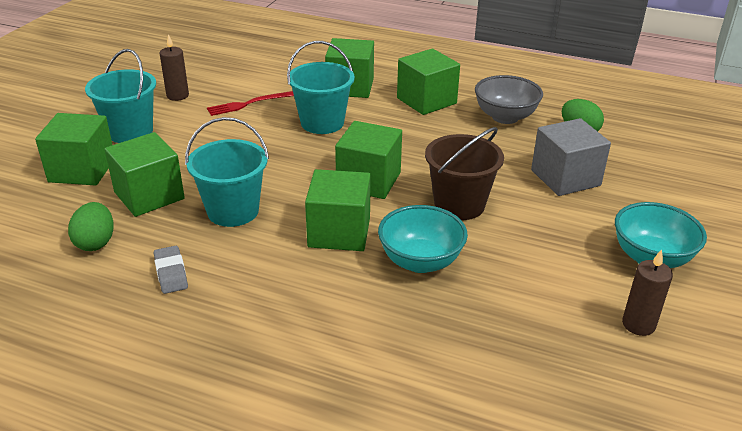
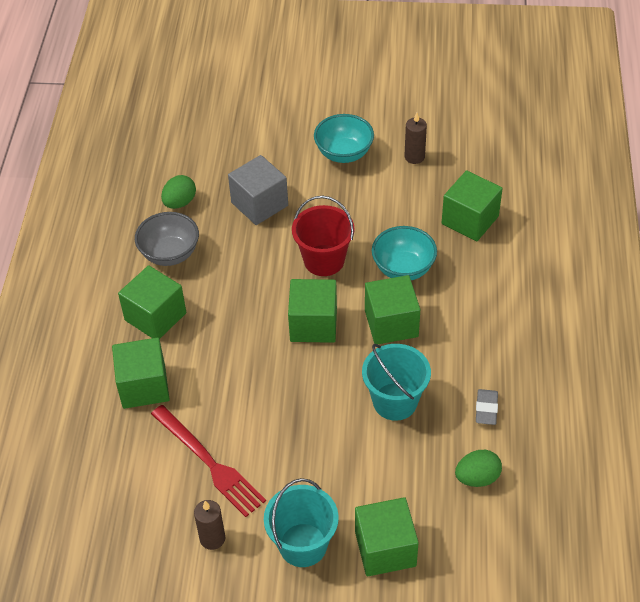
camera: 105 degrees left, 15 degrees up
green cube [104,132,185,217] -> green cube moved to [442,170,503,241]
grey eraser [154,246,188,294] -> grey eraser turned 45 degrees counterclockwise [476,389,498,425]
red fork [207,91,294,116] -> red fork [151,405,266,517], size x1.57
turquoise bucket [287,41,355,134] -> none
brown bucket [425,127,504,220] -> red bucket [292,196,354,276]

